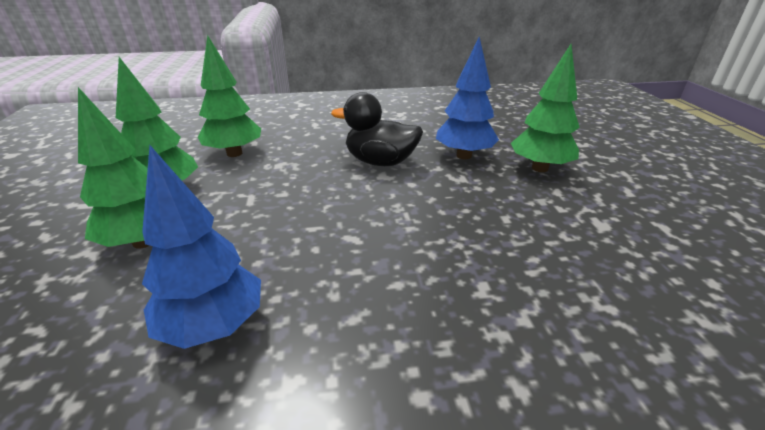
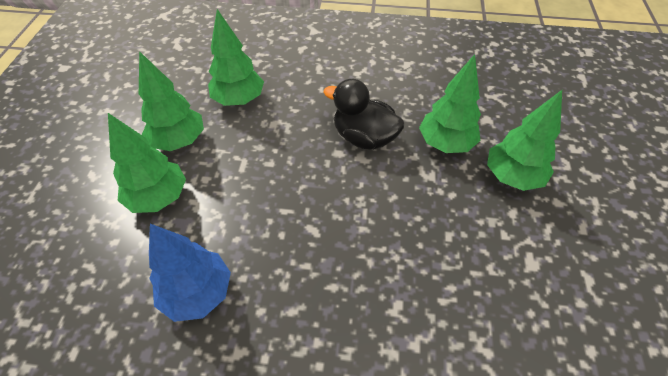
camera: 15 degrees right, 20 degrees up
blue tree [436,37,499,159] -> green tree [419,54,481,153]

